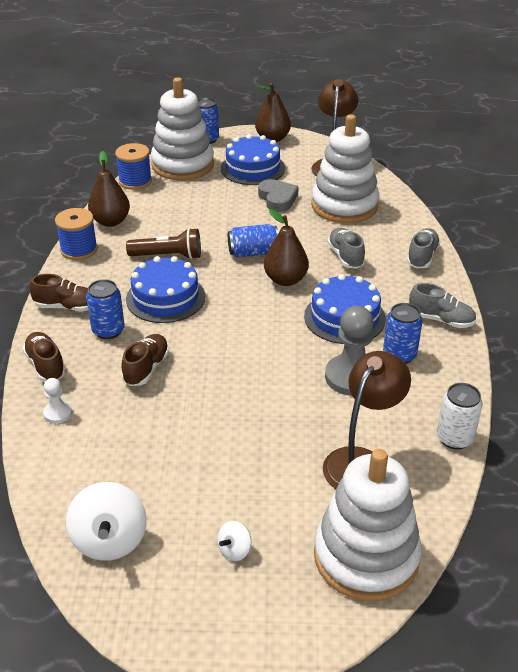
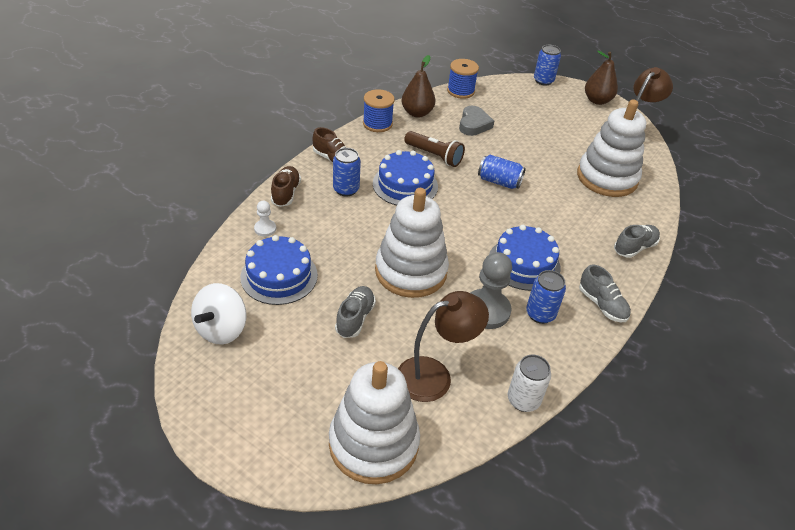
camera: 30 degrees right, 5 degrees up
brown shoe [121,334,169,386] -> none
white stacking toy [151,77,214,180] -> white stacking toy moved to [375,188,449,298]
white spinning top [217,521,251,561] -> none
blue cake [221,134,285,185] -> blue cake moved to [240,235,318,305]
grey heart [258,179,299,212] -> grey heart moved to [459,106,494,136]
brown pear [264,209,309,286] -> none
grey shoe [327,228,365,269] -> grey shoe moved to [335,286,376,338]

